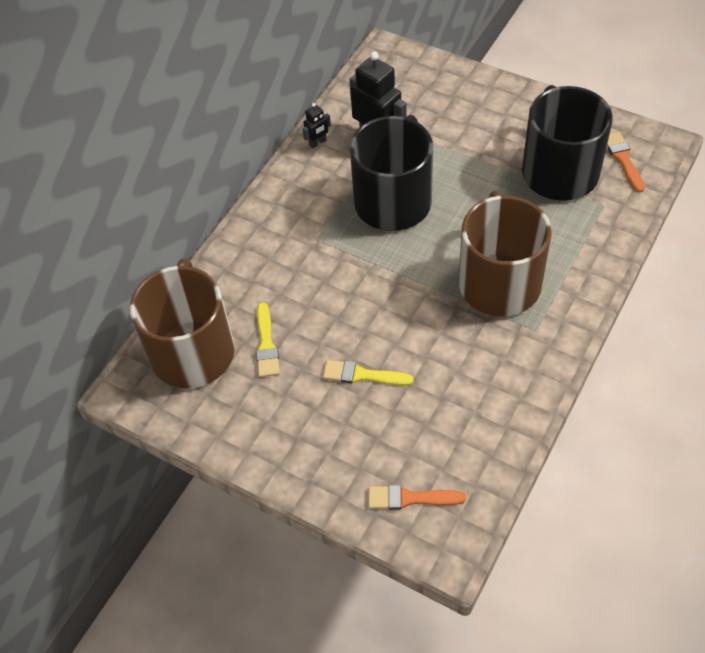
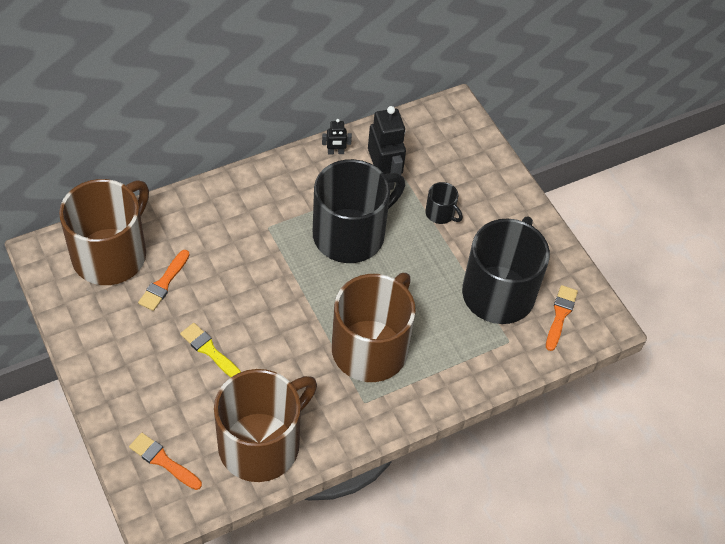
camera: 25 degrees right, 0 degrees up
yellow brush [256,303,280,377] -> orange brush [138,250,190,311]
none -> brown mug [214,369,317,482]
none -> black mug [425,182,463,224]

